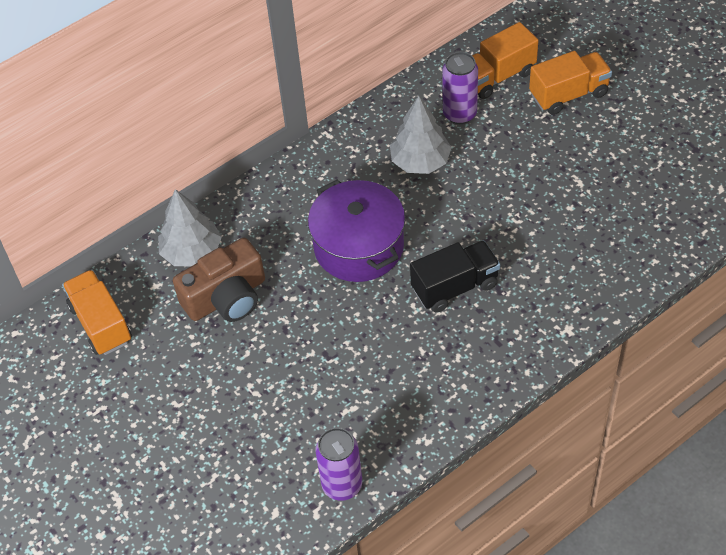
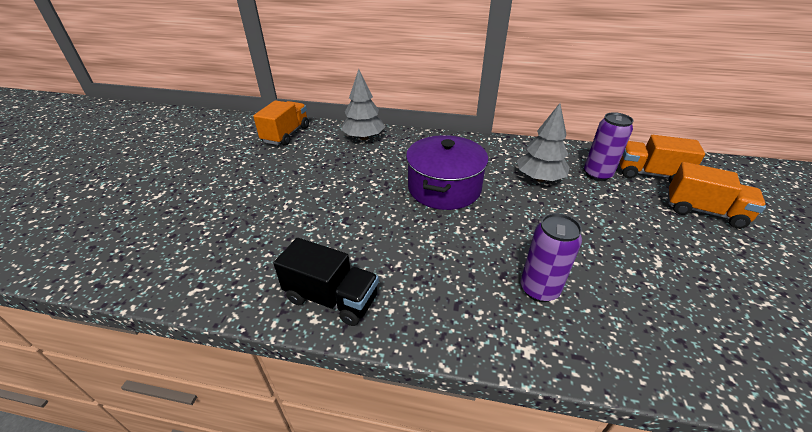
camera: 45 degrees right, 15 degrees down
brown camera [173,238,265,322] -> none
purple can [316,428,362,501] -> purple can moved to [520,213,582,302]
black truck [410,240,500,313] -> black truck moved to [273,238,379,326]

